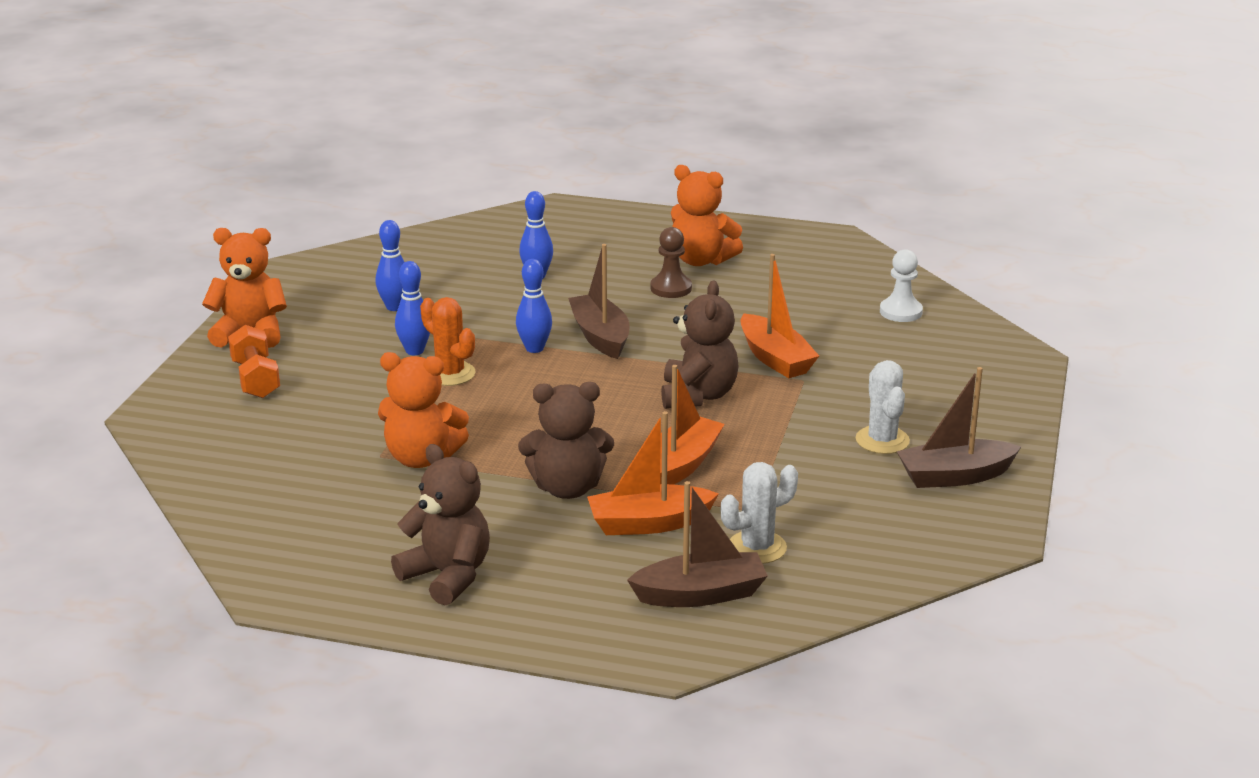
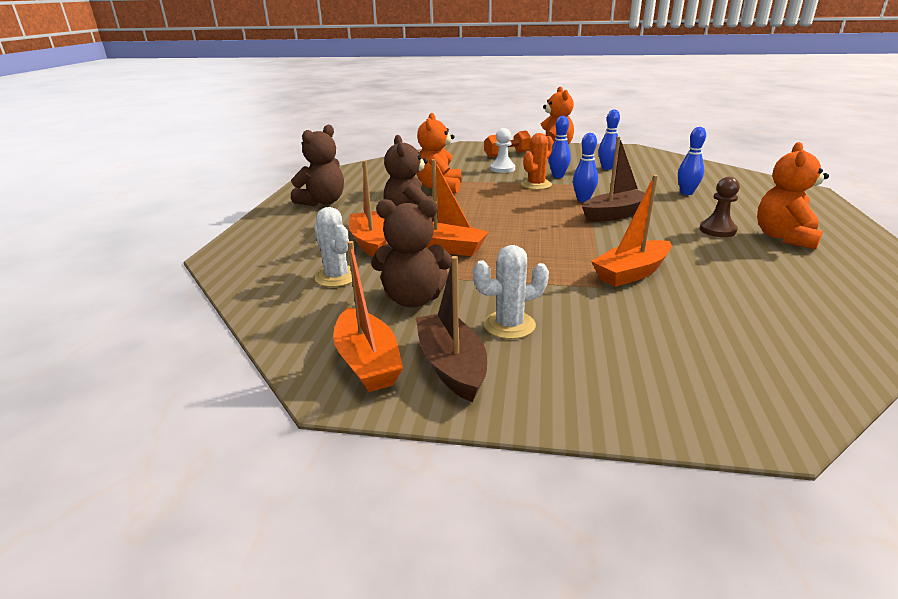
camera: 85 degrees right, 0 degrees up
brown boat [627,481,768,607] -> none
brown teddy bear [661,281,739,409] -> brown teddy bear moved to [371,198,452,307]
white pawn [880,249,923,322] -> white pawn moved to [490,128,515,173]
none -> orange boat [333,241,403,392]

